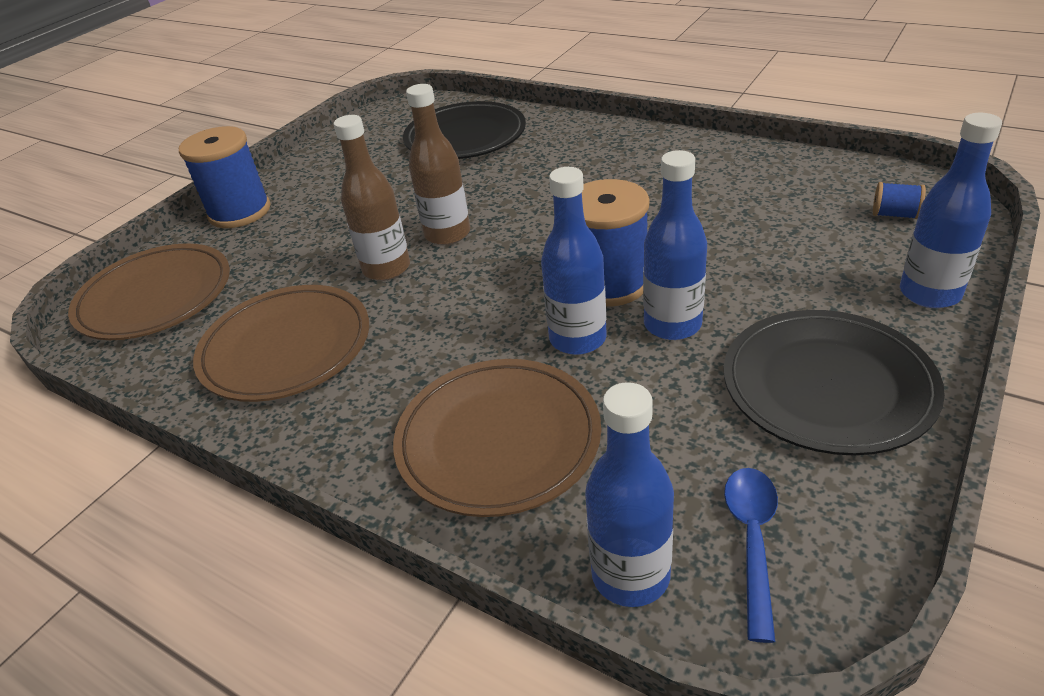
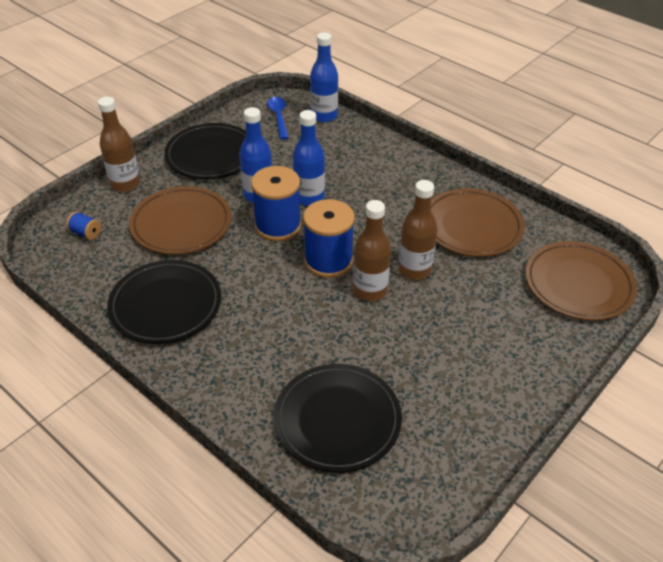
camera: 175 degrees left, 5 degrees up
blue spool [179,126,271,228] -> blue spool moved to [303,199,355,278]
brown plate [393,359,601,517] -> brown plate moved to [129,186,232,255]
blue spoon [724,468,778,643] -> blue spoon turned 150 degrees clockwise [267,97,289,139]
blue bottle [900,113,1002,308] -> brown bottle [98,97,140,192]
none -> black plate [107,260,221,344]

